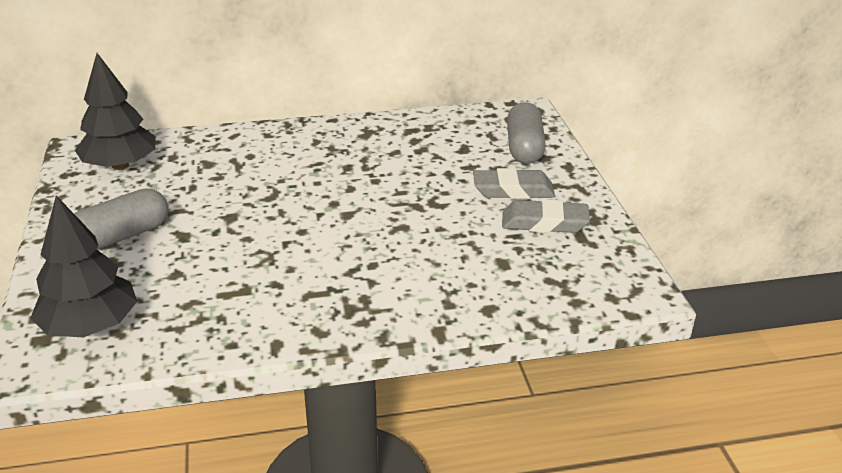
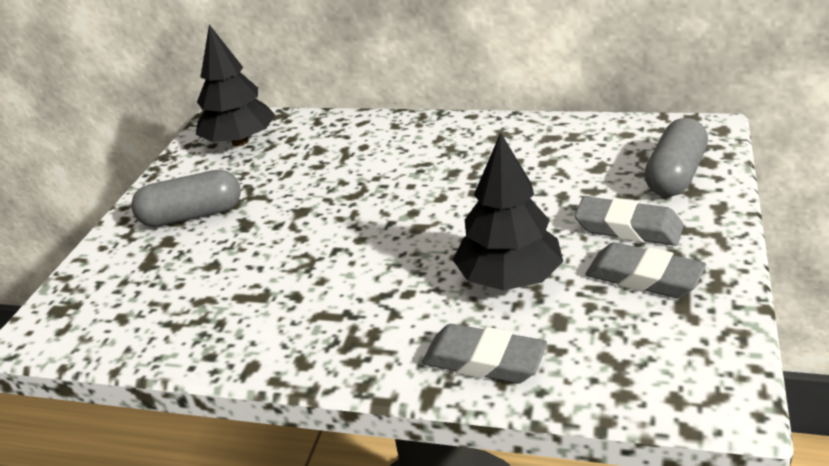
camera: 30 degrees right, 0 degrees up
black tree [31,195,137,338] -> black tree moved to [453,132,563,291]
none -> grey eraser [422,324,547,383]

